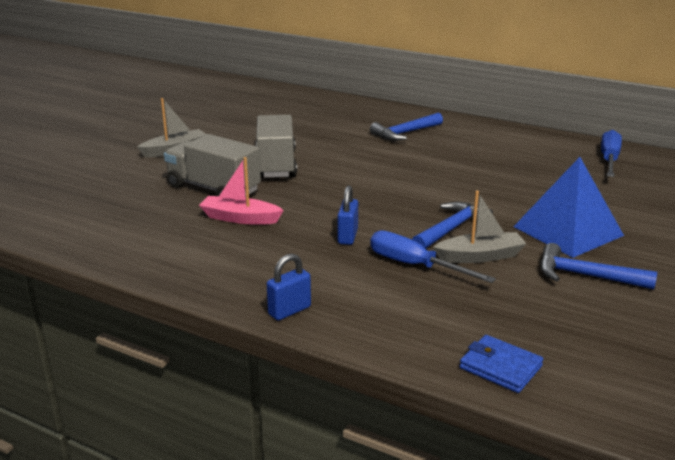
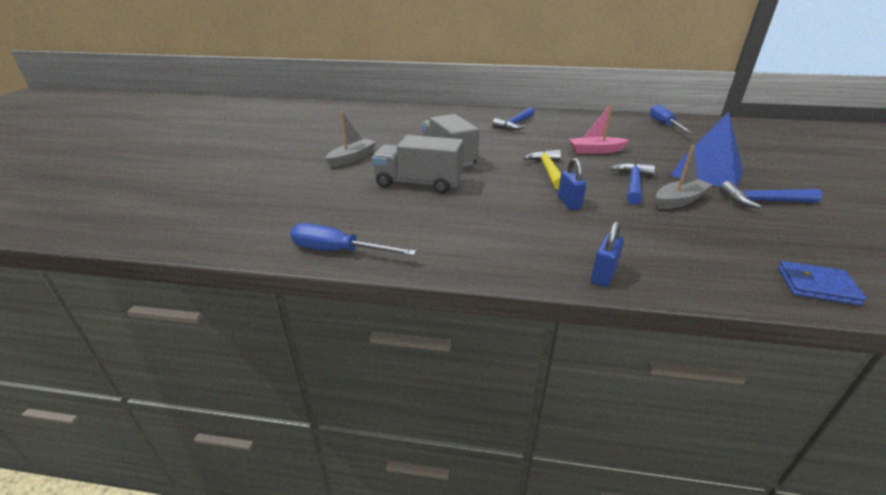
camera: 20 degrees left, 5 degrees up
pink boat [199,157,284,225] -> pink boat moved to [569,103,629,154]
blue screwdriver [370,230,496,283] -> blue screwdriver moved to [290,223,417,256]
none -> yellow hammer [523,150,561,190]

